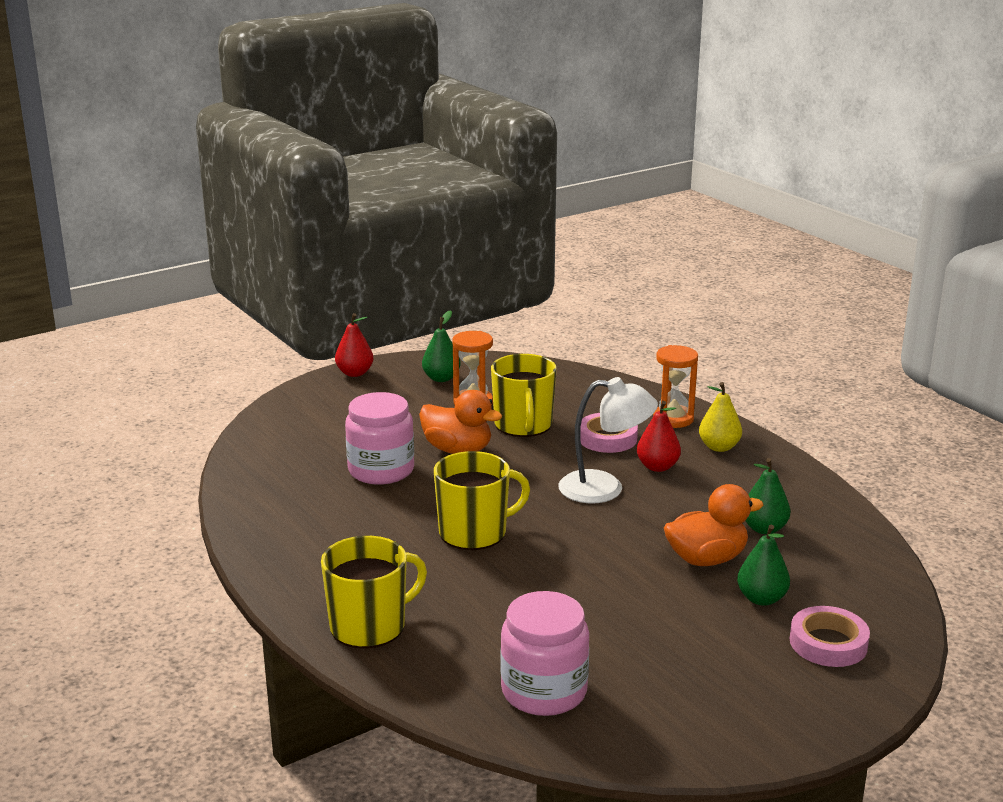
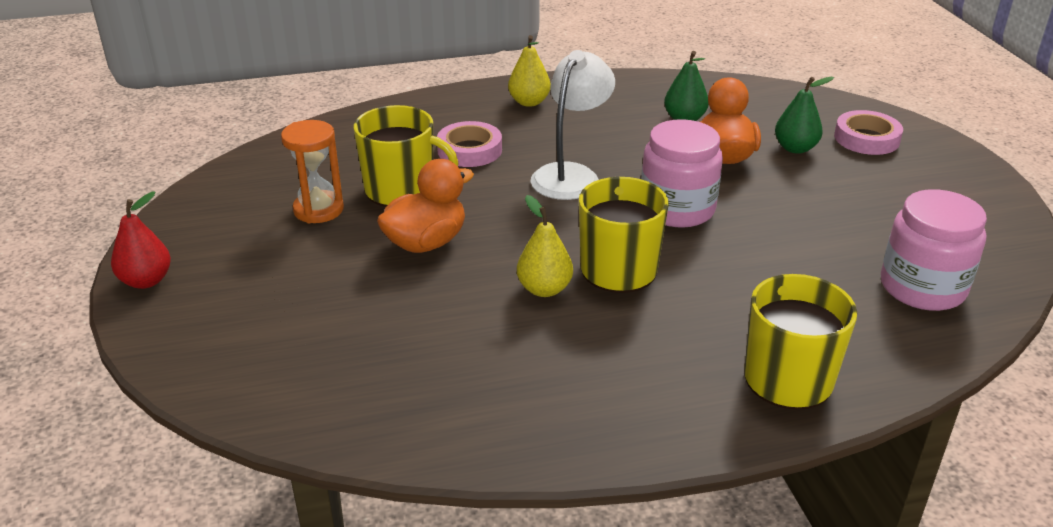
camera: 70 degrees left, 10 degrees up
pink jar [345,392,414,485] -> pink jar moved to [641,119,723,228]
green pear [422,310,461,382] -> none
red pear [637,401,681,472] -> none
orange hourglass [653,345,698,428] -> none
none -> yellow pear [517,195,573,297]

